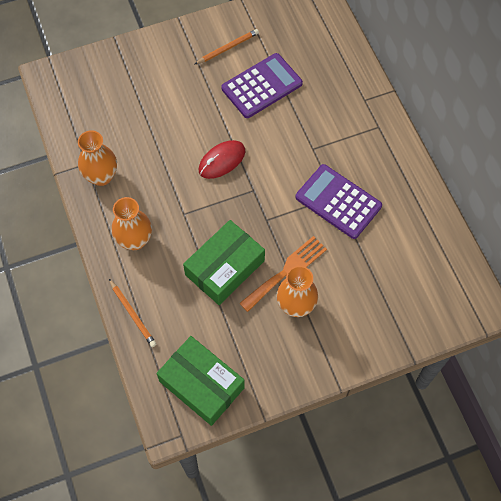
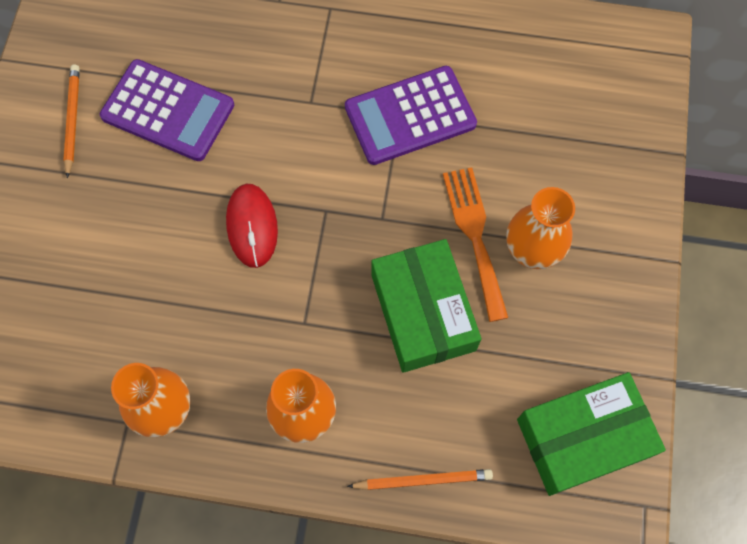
camera: 60 degrees left, 5 degrees up
purple calculator [221,53,303,118] -> purple calculator turned 120 degrees clockwise [100,59,234,161]

